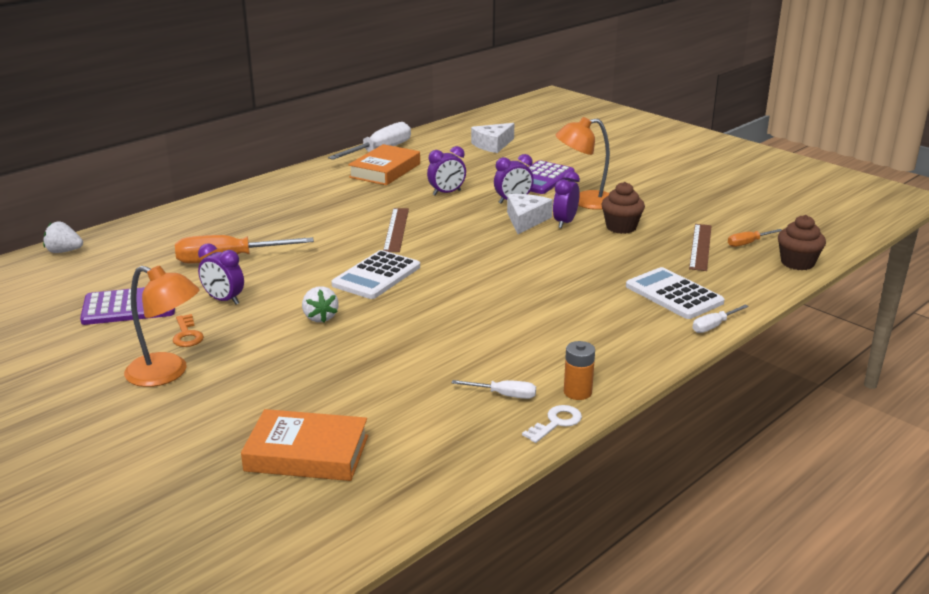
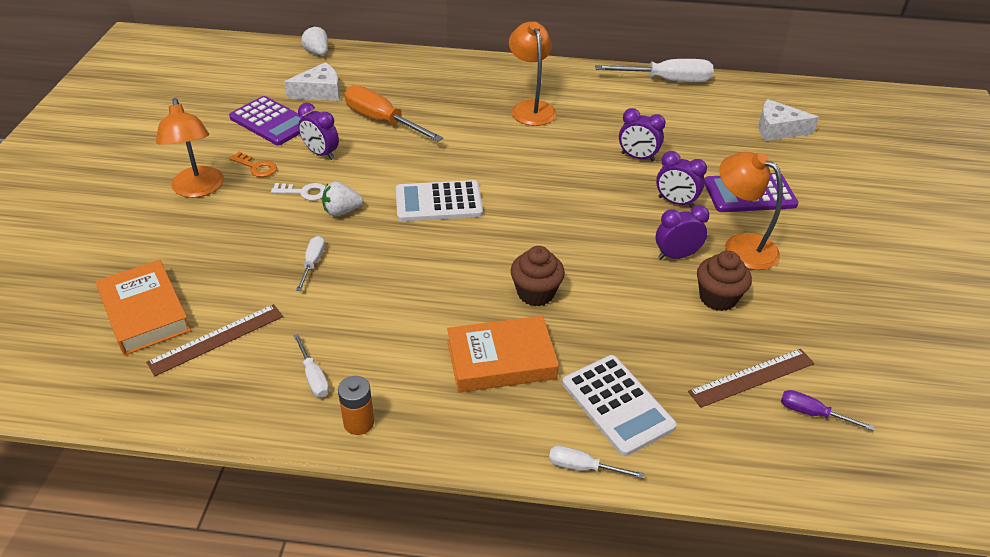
camera: 50 degrees right, 15 degrees up
orange key [173,314,204,347] -> orange key turned 90 degrees counterclockwise [229,152,277,177]
purple clock [198,243,244,305] -> purple clock turned 45 degrees counterclockwise [298,103,339,160]
white strawberry [302,286,339,322] -> white strawberry turned 45 degrees clockwise [322,182,363,216]
orange book [348,144,420,185] -> orange book moved to [447,316,559,392]
brown ruler [383,208,409,252] -> brown ruler moved to [146,304,283,376]
white cheese [507,194,553,234] -> white cheese moved to [284,62,340,101]
white key [522,405,582,443] -> white key moved to [271,183,326,201]
white calculator [626,267,724,319] -> white calculator turned 135 degrees clockwise [562,355,677,456]
orange screwdriver [728,229,782,247] -> purple screwdriver [781,390,874,431]
brown cupcake [778,215,826,270] -> brown cupcake moved to [510,246,565,306]
none -> white screwdriver [296,236,325,291]
none -> orange lamp [509,22,556,126]

